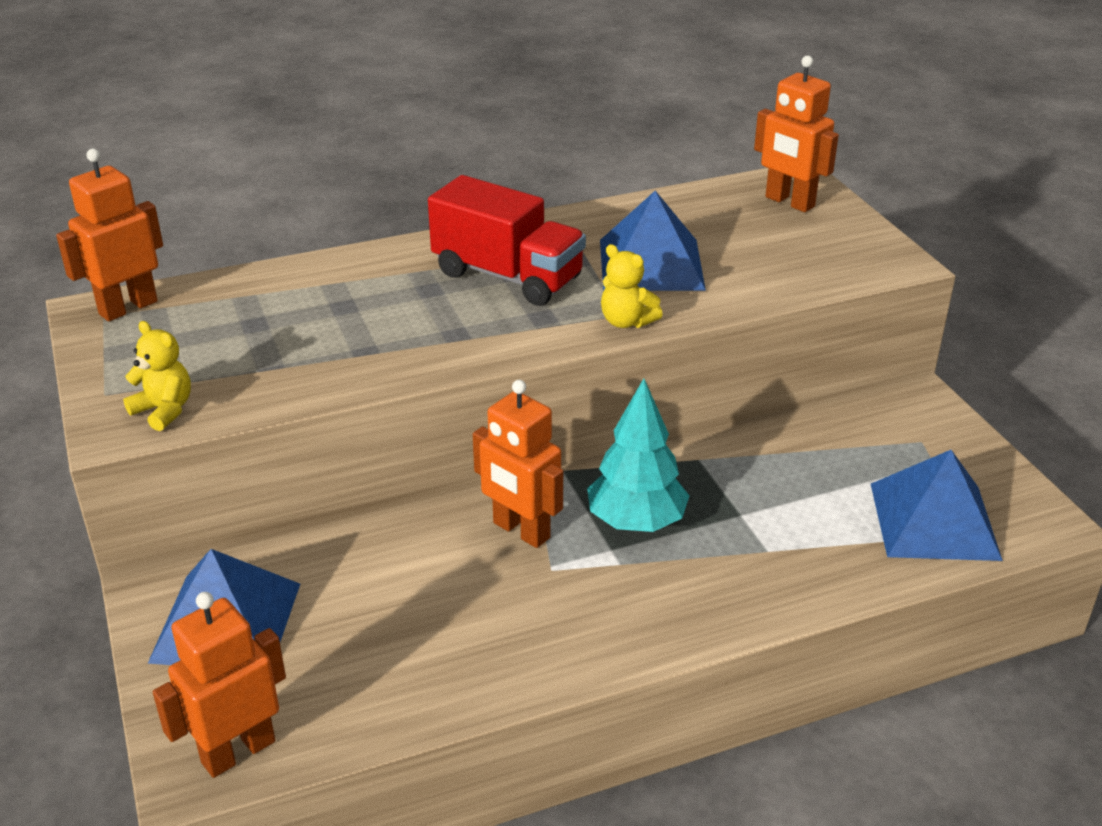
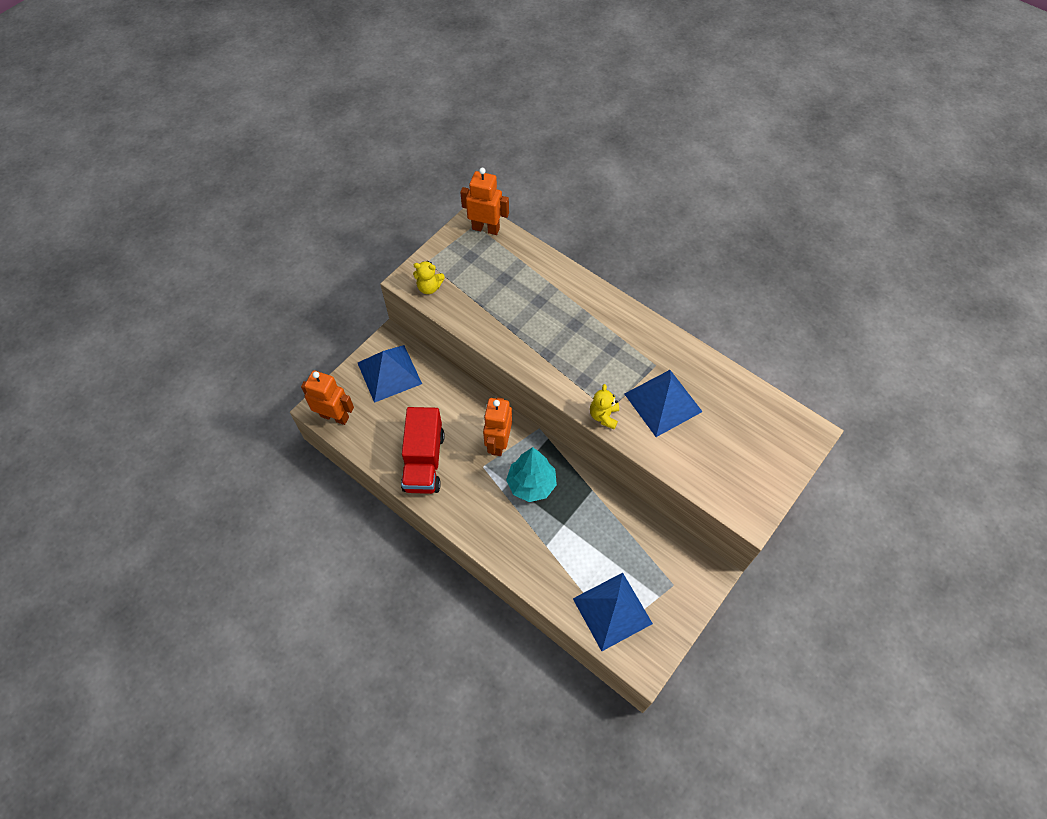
camera: 60 degrees right, 25 degrees up
yellow teddy bear [123,321,191,431] -> yellow teddy bear turned 90 degrees clockwise [413,261,445,294]
red truck [428,175,586,306] -> red truck moved to [401,407,445,494]
orange robot [754,55,839,212] -> none

